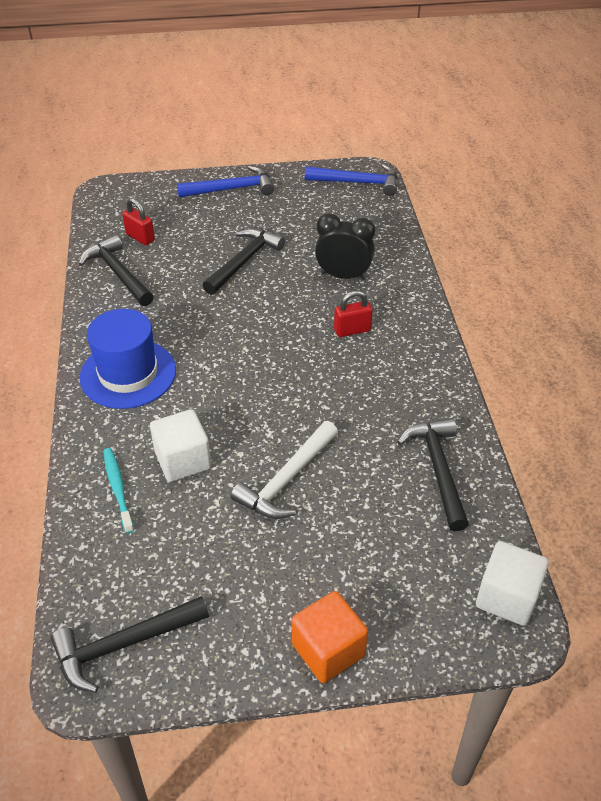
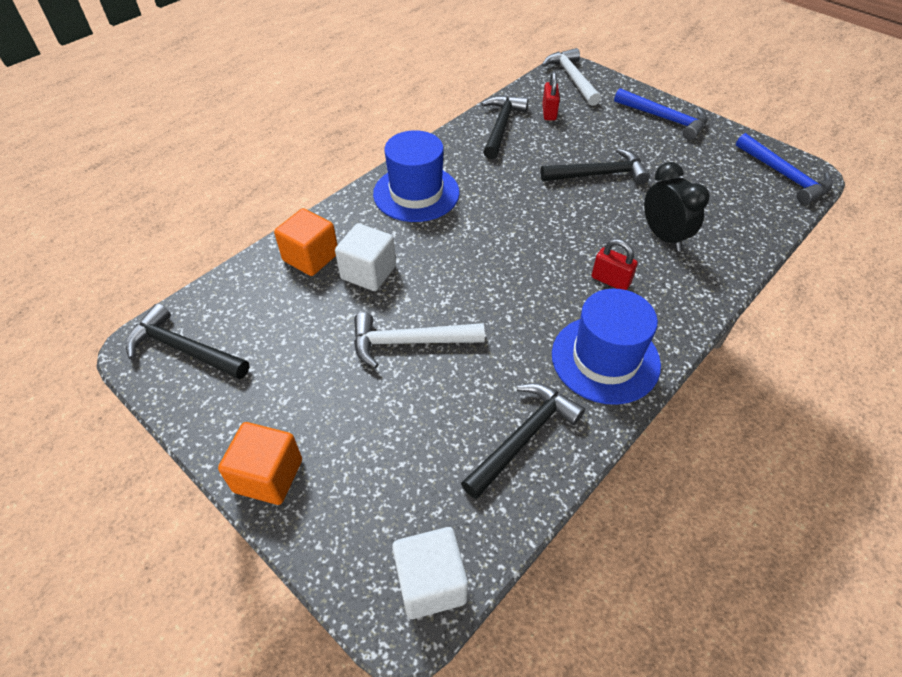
camera: 50 degrees right, 5 degrees up
turquoise toothbrush [103,448,134,533] -> orange cube [274,208,337,276]
none -> white hammer [542,48,601,106]
none -> blue hat [552,289,661,405]

